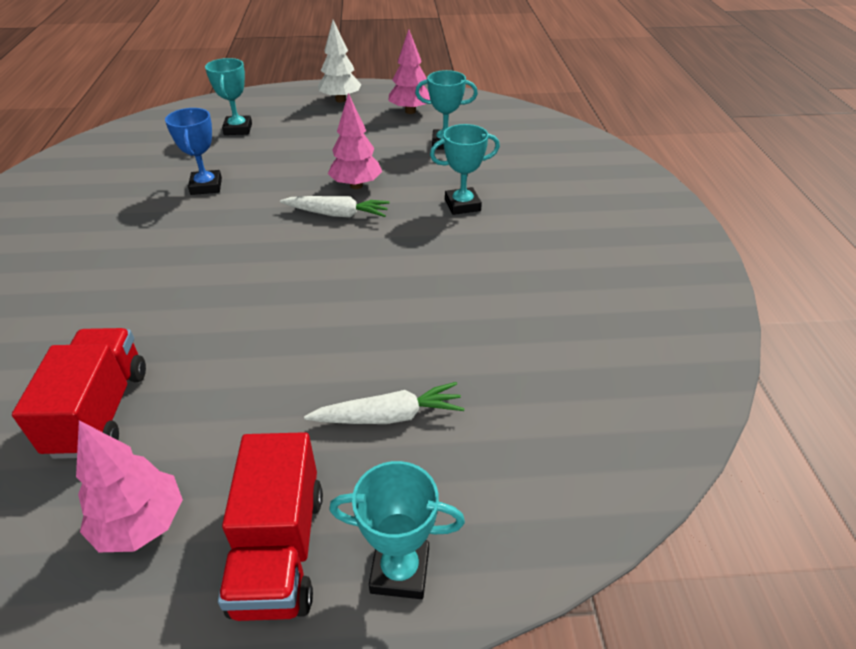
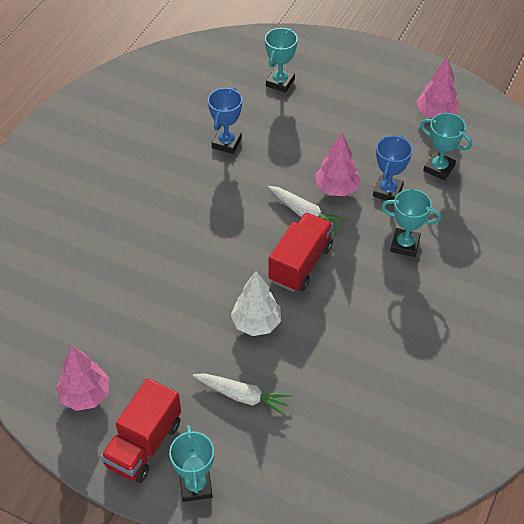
camera: 30 degrees right, 10 degrees up
red truck [12,328,146,459] -> red truck moved to [268,212,333,292]
white tree [318,20,361,103] -> white tree moved to [231,271,281,336]
turquoise trophy [329,461,465,599] -> turquoise trophy turned 45 degrees clockwise [169,426,214,502]
none -> blue trophy [373,135,412,201]

